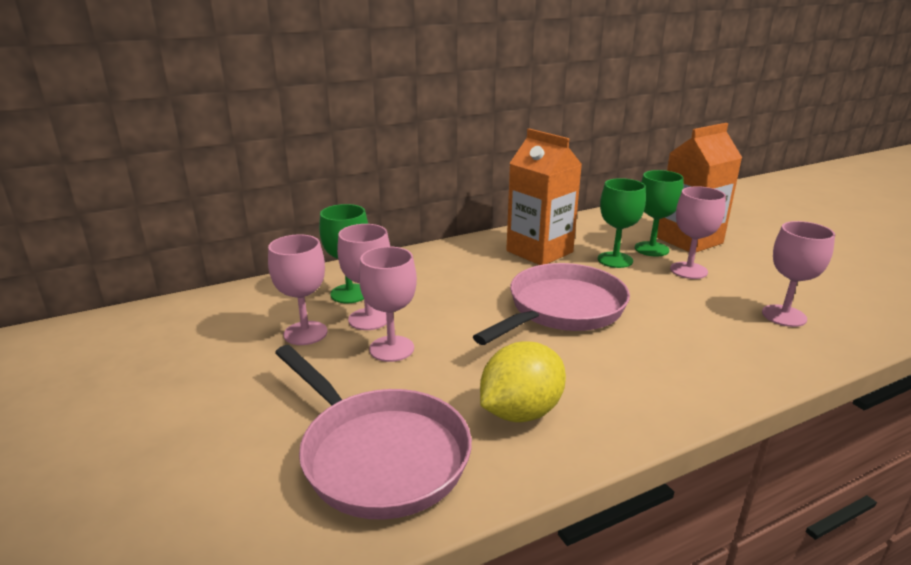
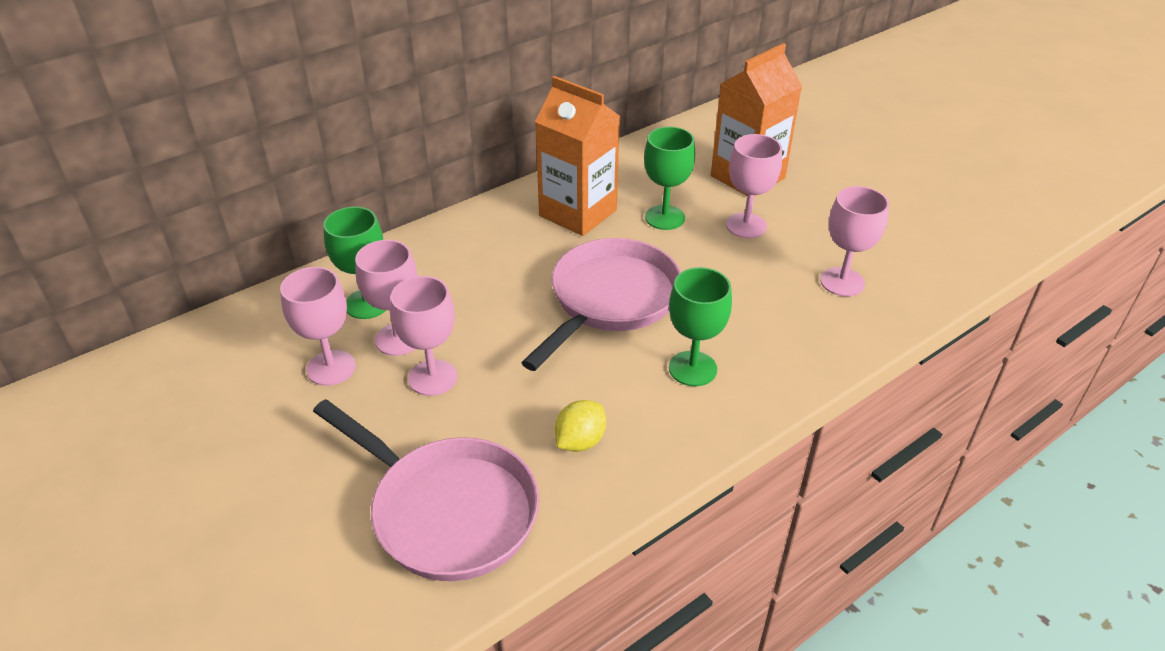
camera: 10 degrees left, 15 degrees up
yellow lemon [480,341,566,422] -> yellow lemon [554,400,606,452], size x0.62
green goblet [635,170,684,257] -> green goblet moved to [669,267,732,386]

